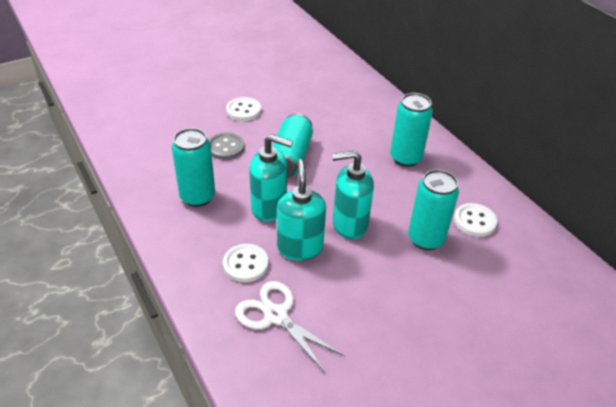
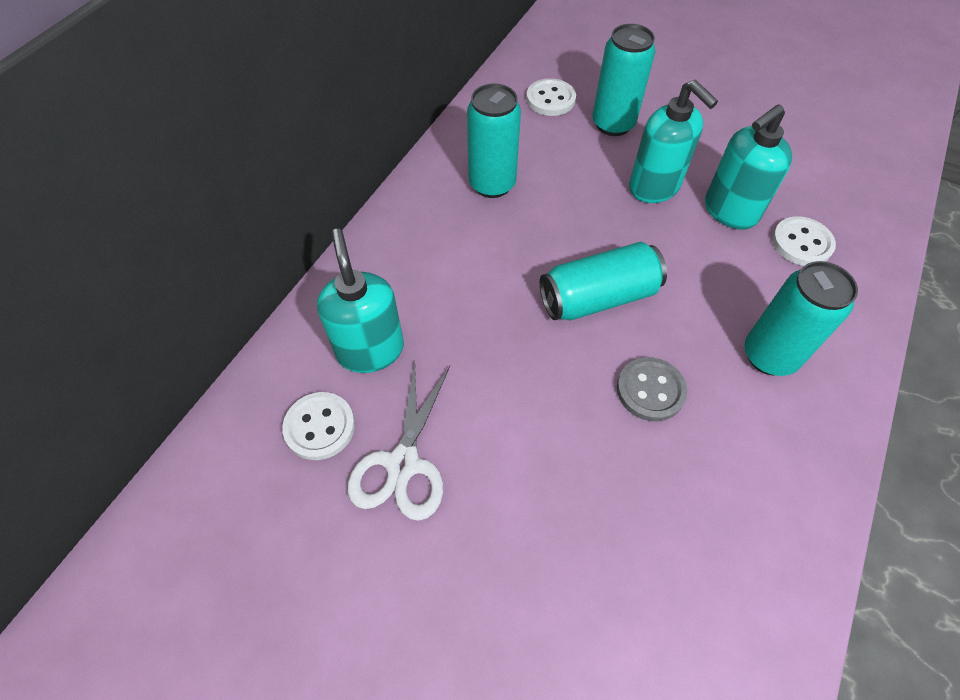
camera: 120 degrees left, 15 degrees up
white button [226,97,261,121] -> white button moved to [282,392,355,460]
white scissors [235,281,345,373] -> white scissors moved to [348,361,450,521]
turquoise soap dispenser [249,134,293,222] -> turquoise soap dispenser moved to [317,229,404,373]

